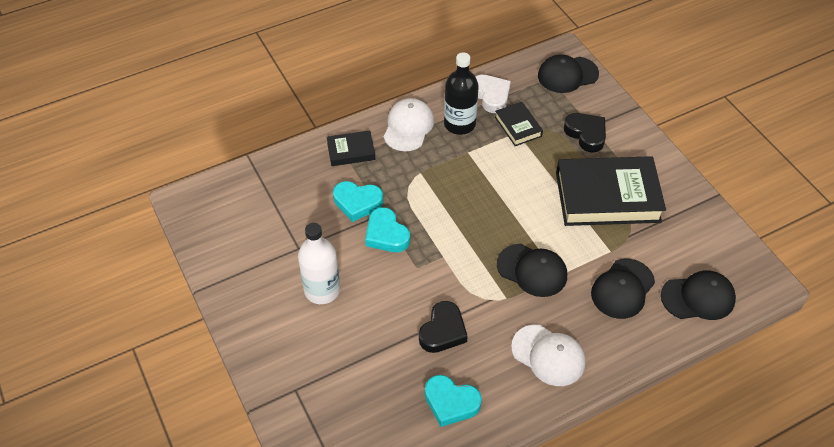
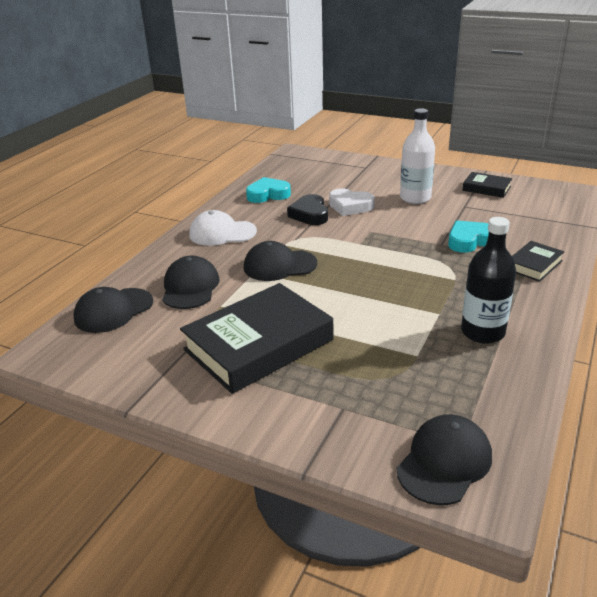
camera: 145 degrees right, 20 degrees down
turquoise heart [365,207,410,252] -> none
white cap [383,98,434,151] -> none
white heart [475,75,511,113] -> white heart moved to [329,188,375,216]
black book [495,102,543,146] -> black book moved to [462,172,512,198]
black heart [564,113,606,152] -> none

